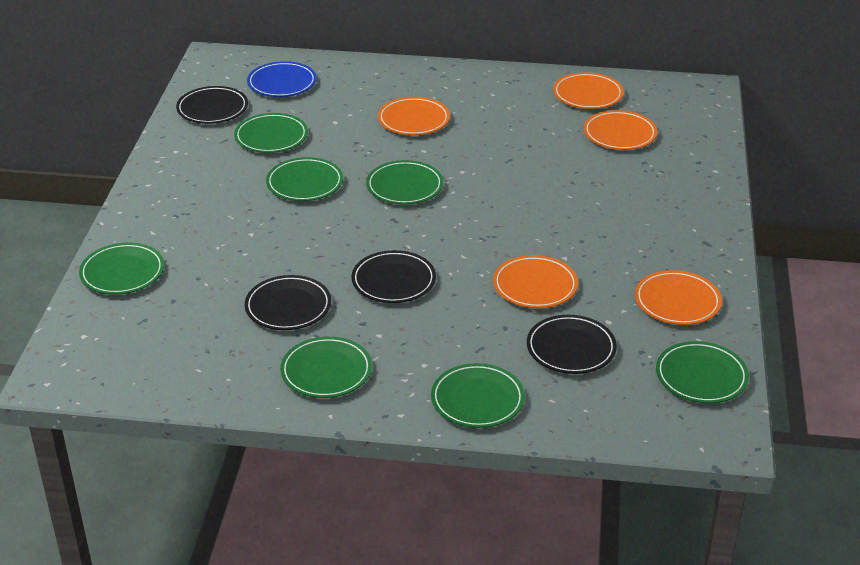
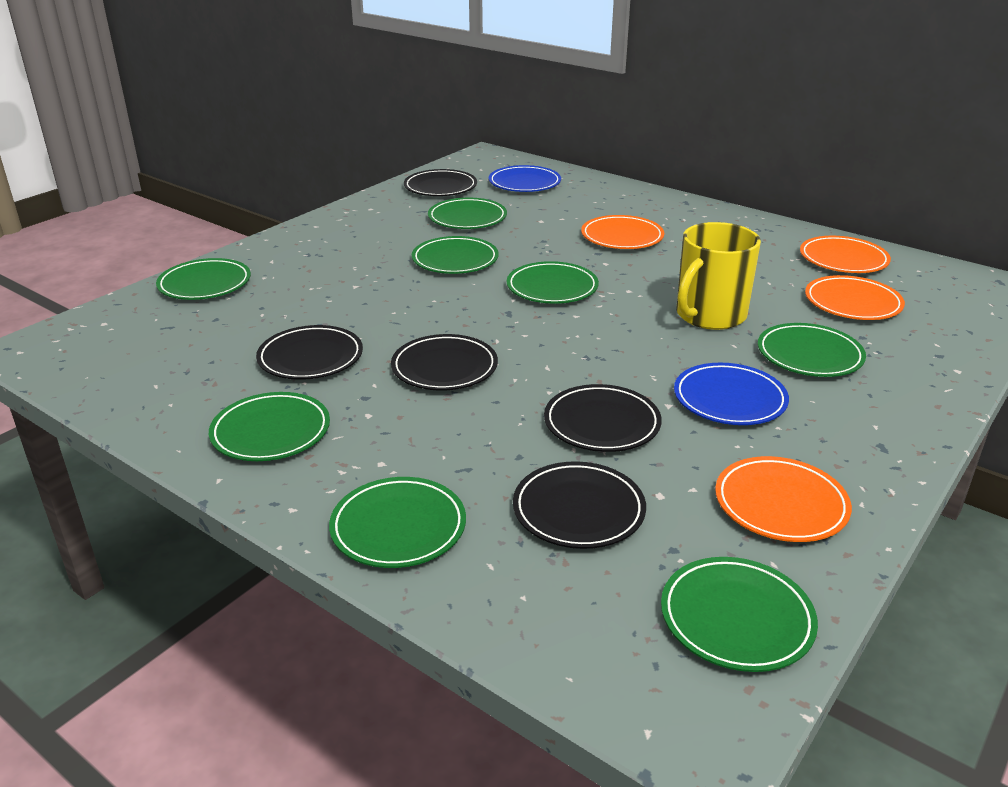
camera: 30 degrees right, 5 degrees down
orange plate [493,255,578,308] -> black plate [544,384,662,452]
none -> blue plate [674,363,789,425]
none -> yellow mug [676,222,761,330]
none -> green plate [758,323,866,377]

